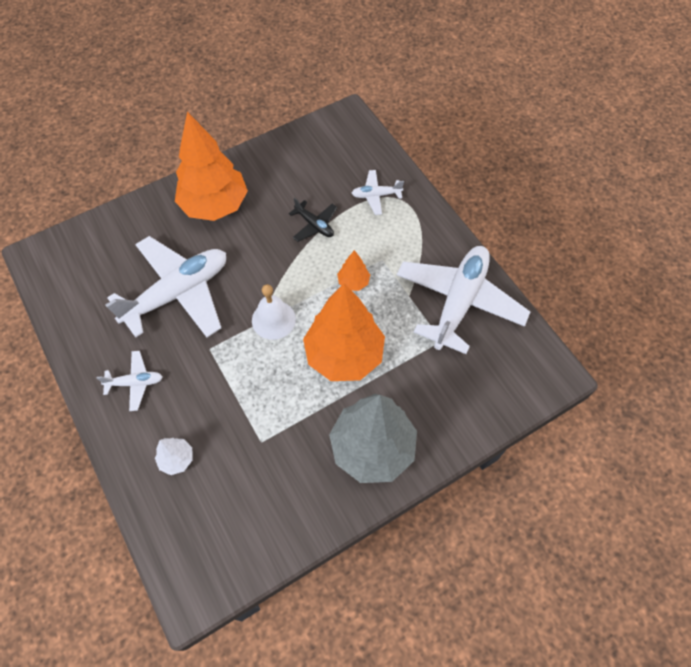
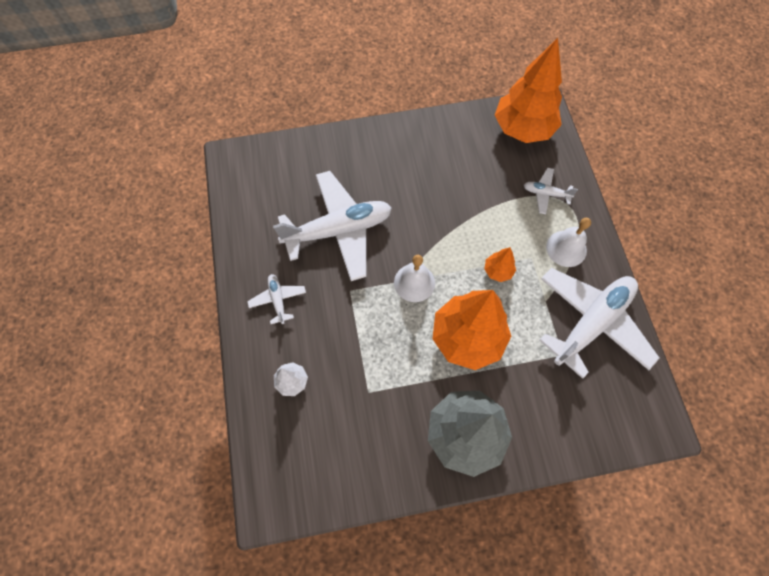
camera: 20 degrees right, 5 degrees up
white plane [97,351,162,411] -> white plane turned 120 degrees counterclockwise [247,274,306,324]
orange tree [175,112,248,221] -> orange tree moved to [495,38,562,143]
black plane [289,198,337,242] -> none
none -> white bell [546,218,591,267]

